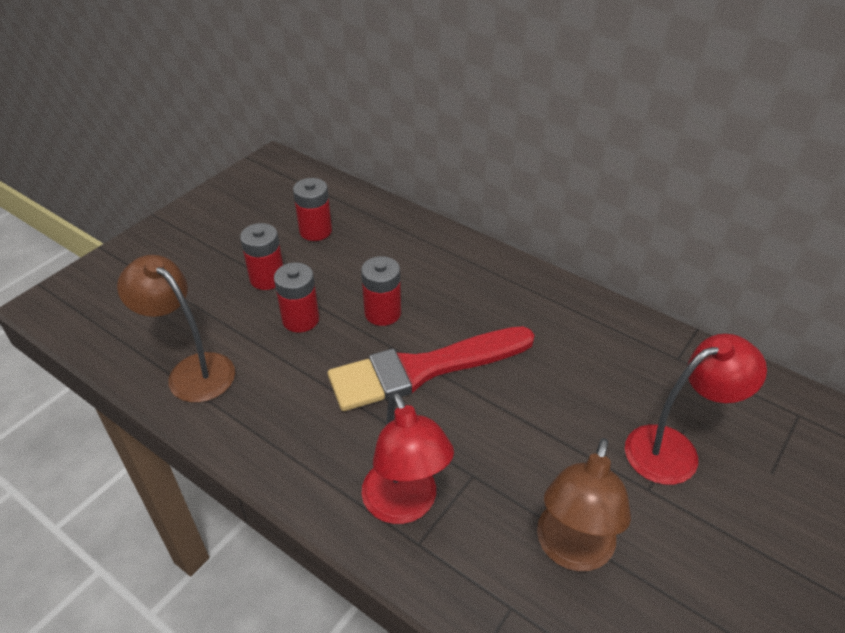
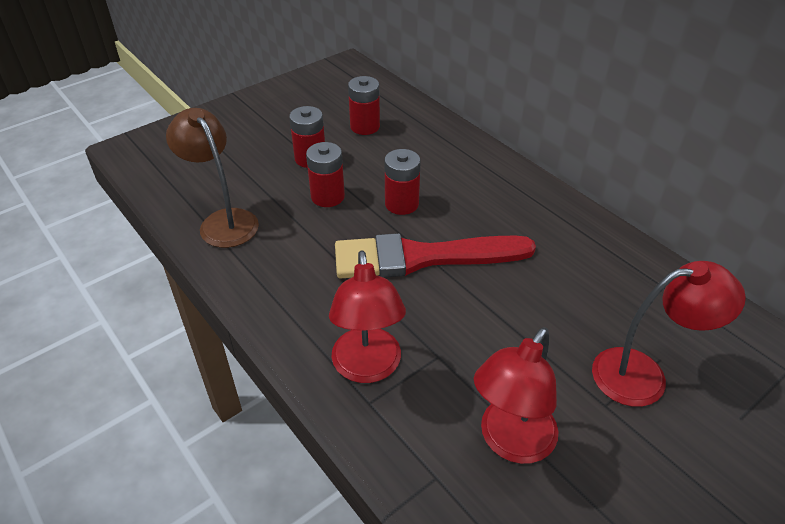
camera: 15 degrees right, 0 degrees up
brown lamp [537,438,631,571] -> red lamp [474,327,558,464]

